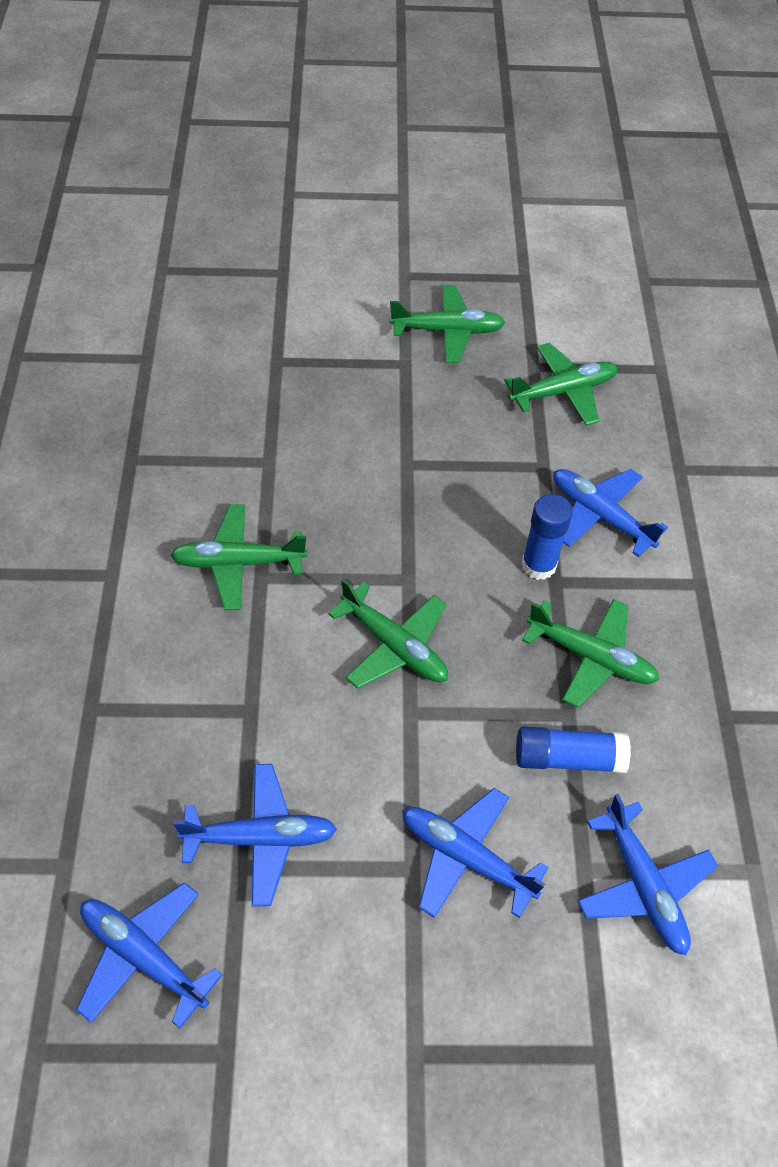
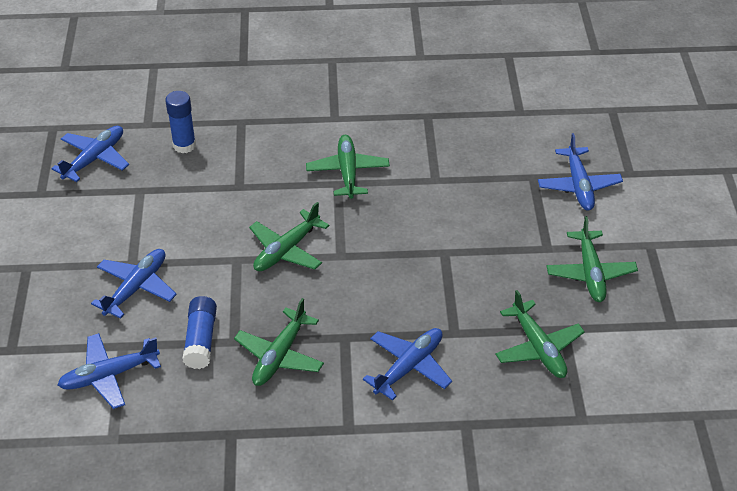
camera: 90 degrees right, 10 degrees down
blue plane [173,764,337,907] -> blue plane moved to [538,133,623,211]
blue glue stick [521,494,573,580] -> blue glue stick moved to [165,91,196,153]

